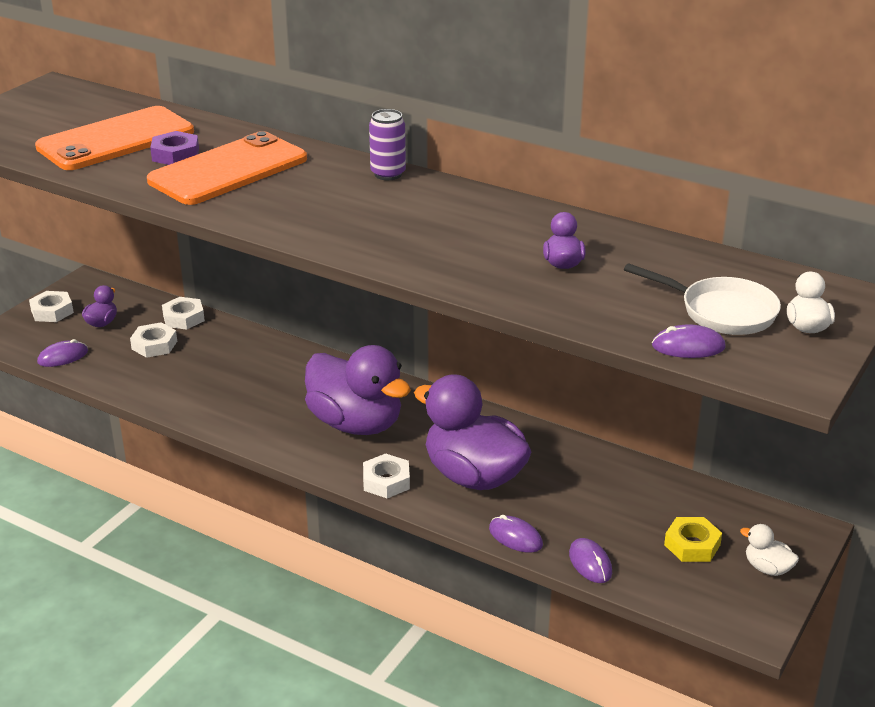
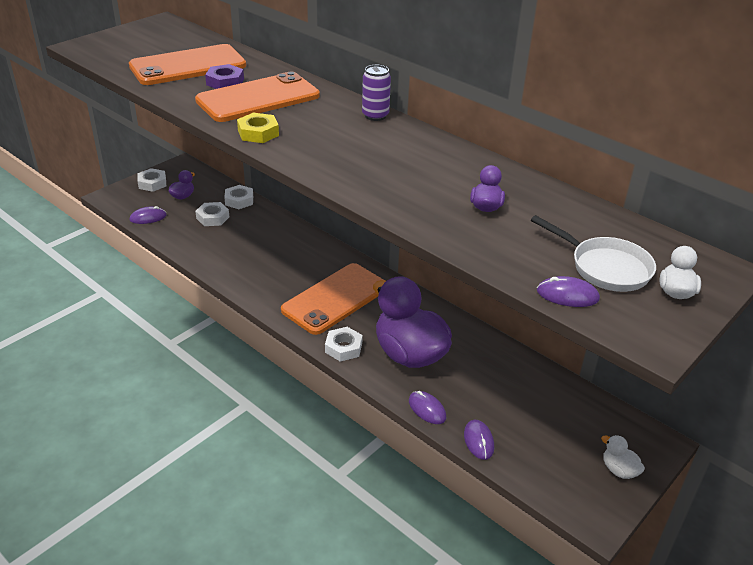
camera: 10 degrees right, 5 degrees up
purple duck [305,345,411,435] -> orange phone [281,263,385,335]
yellow nut [664,517,722,562] -> yellow nut moved to [237,113,279,143]

